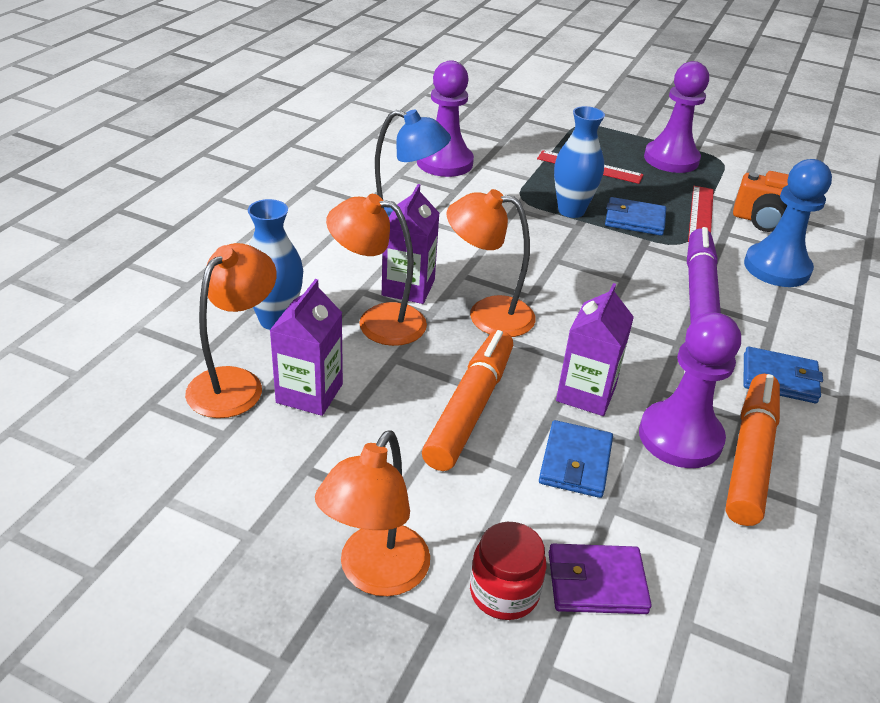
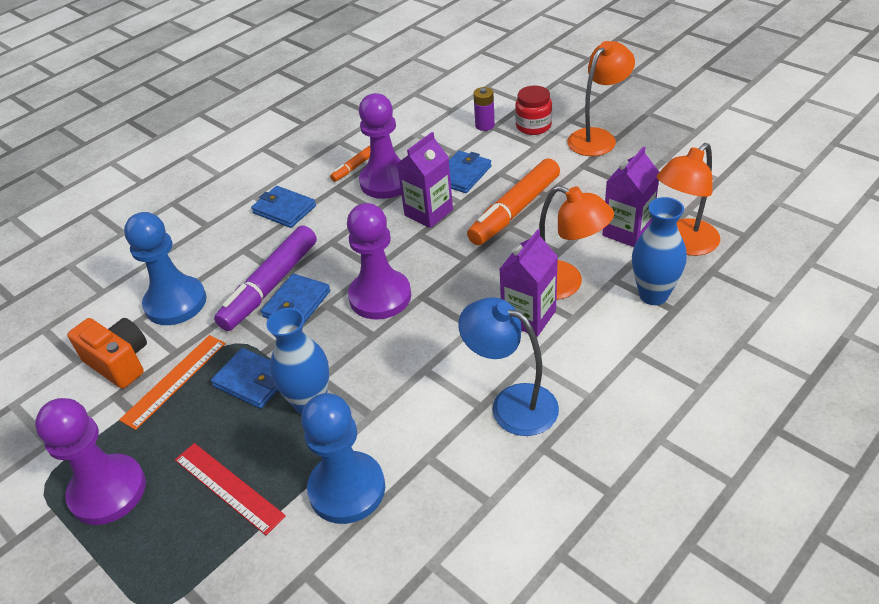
camera: 155 degrees left, 5 degrees up
purple pawn [417,60,474,177] -> purple pawn moved to [347,203,411,319]
orange lamp [446,189,536,337] -> none
purple wallet [549,544,652,614] -> purple battery [473,87,495,131]
red ruler [688,186,714,242] -> orange ruler [119,335,226,430]
orange marker [725,374,780,526] -> orange marker [330,146,370,182], size x0.47
none -> blue wallet [261,274,330,325]
none -> blue pawn [301,393,385,524]

